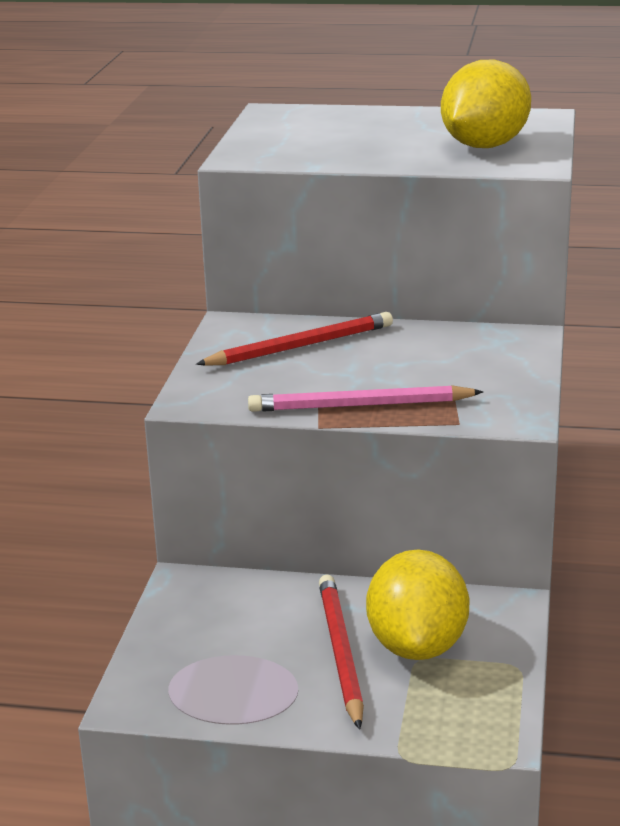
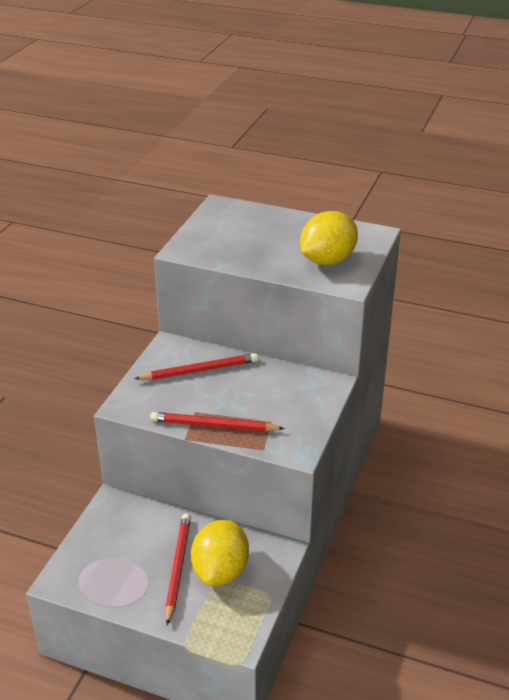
camera: 10 degrees right, 10 degrees up
pink pencil [248,385,484,412] -> red pencil [150,412,285,432]

